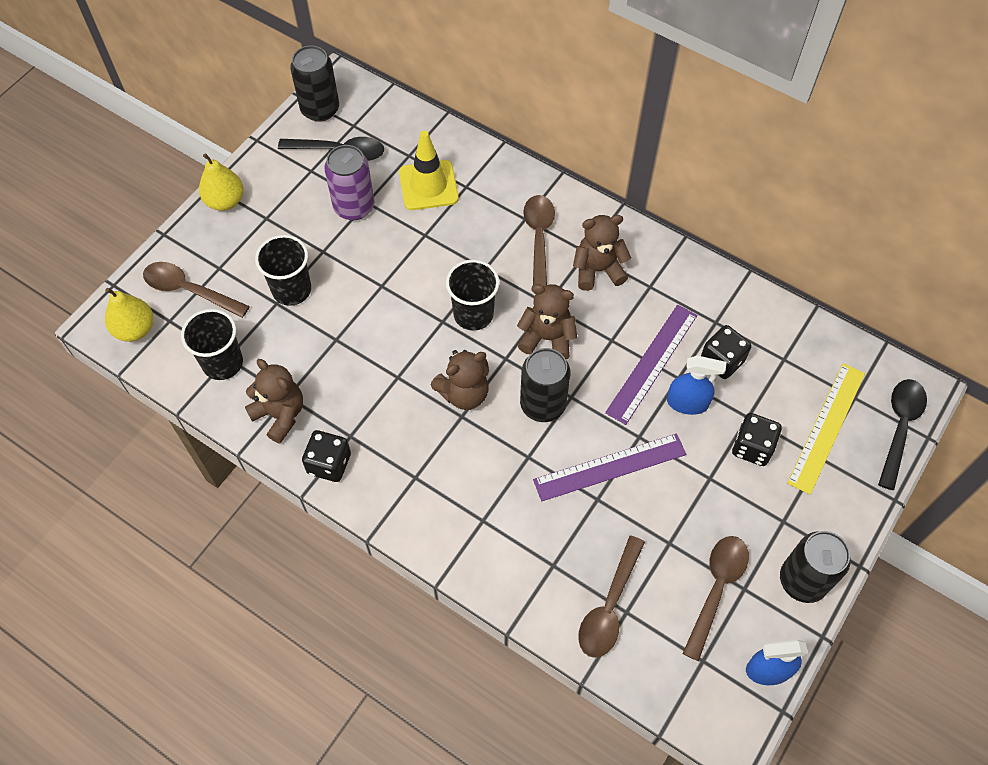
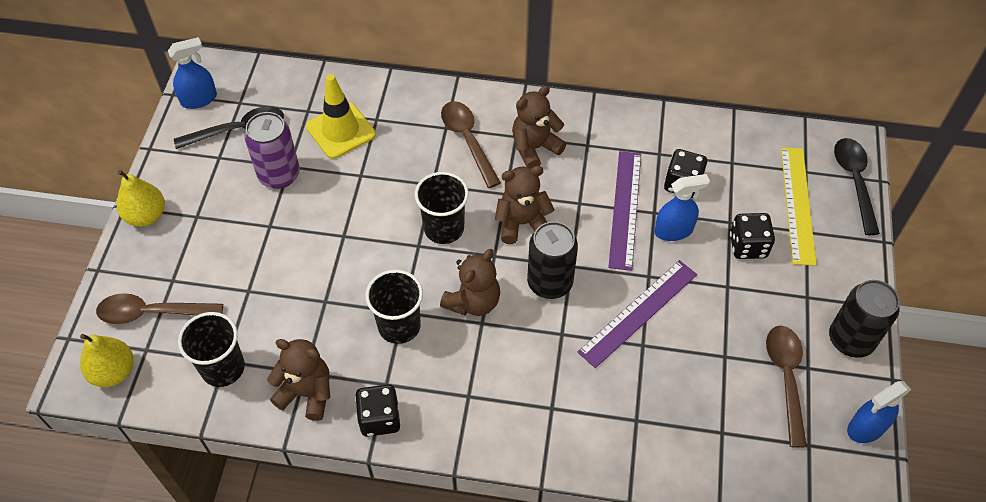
camera: 25 degrees left, 5 degrees down
black cup [255,235,311,306] -> black cup moved to [365,270,423,344]
black can [290,46,339,122] -> blue spray bottle [168,37,217,109]
brown spoon [578,536,645,658] -> none

